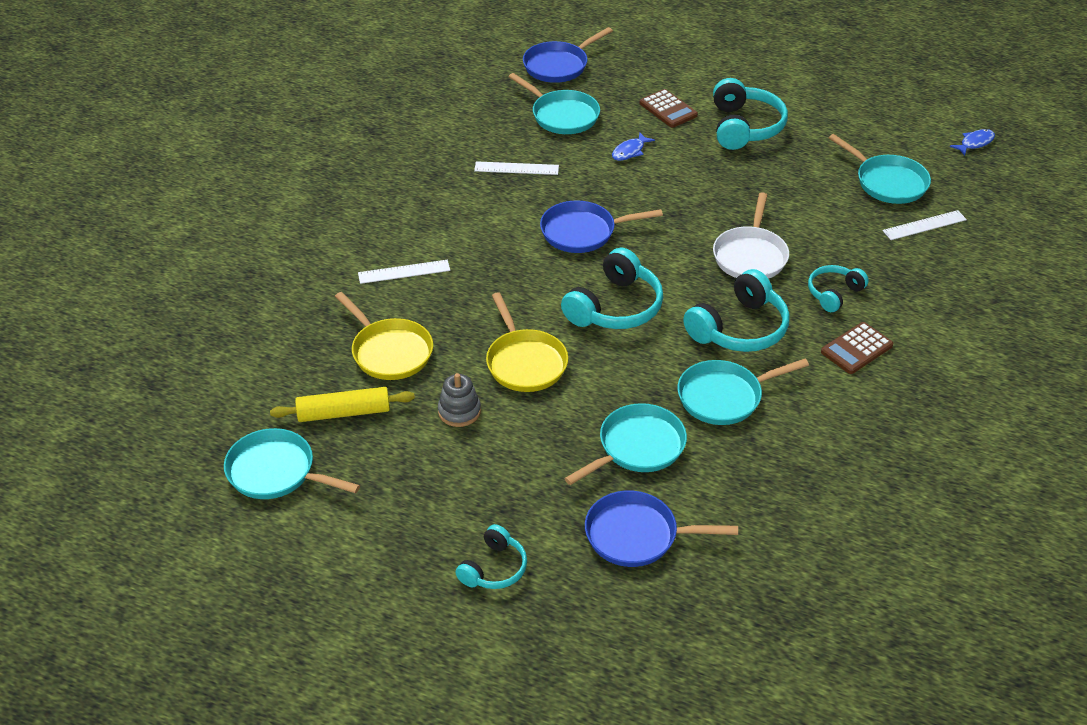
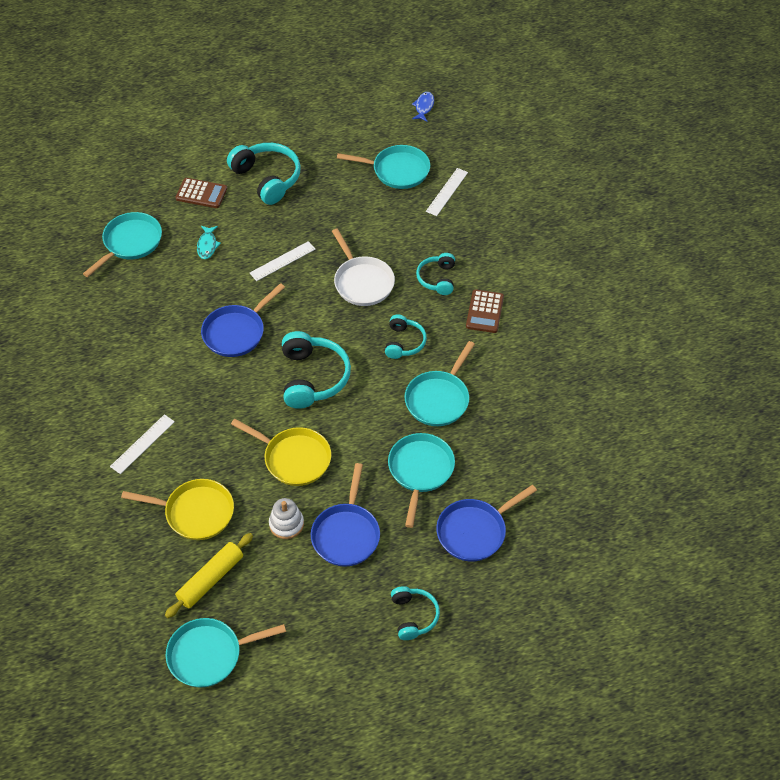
camera: 40 degrees left, 10 degrees up
grey stacking toy [438,373,481,427] -> white stacking toy [269,498,304,539]
white ruler [474,161,559,175] -> white ruler moved to [250,241,316,281]
turquoise pan [509,73,600,134] -> turquoise pan turned 60 degrees counterclockwise [83,212,162,277]
blue pan [523,27,613,83] -> blue pan moved to [311,463,380,567]
blue fish [612,132,655,161] -> turquoise fish [197,226,221,259]
turquoise headphones [683,269,790,352] -> turquoise headphones [385,315,427,359], size x0.59

